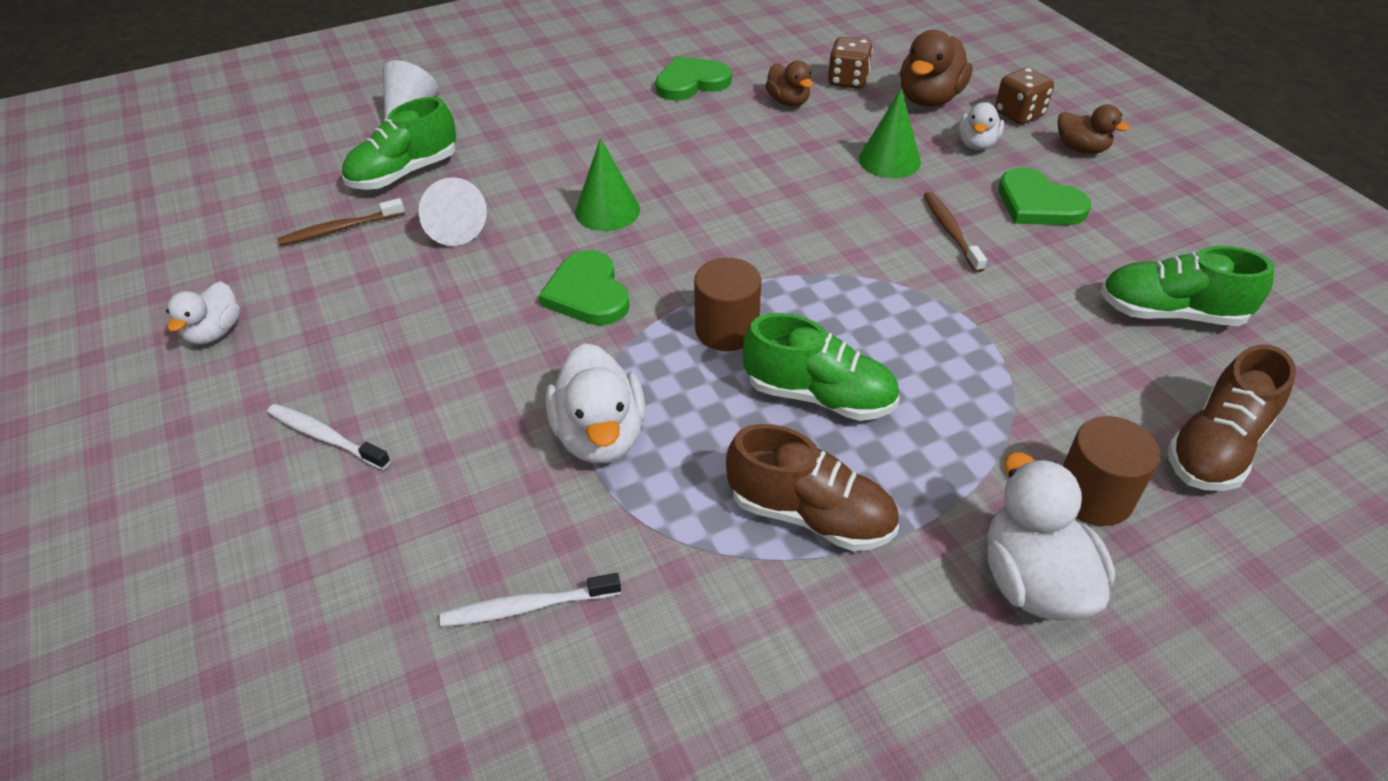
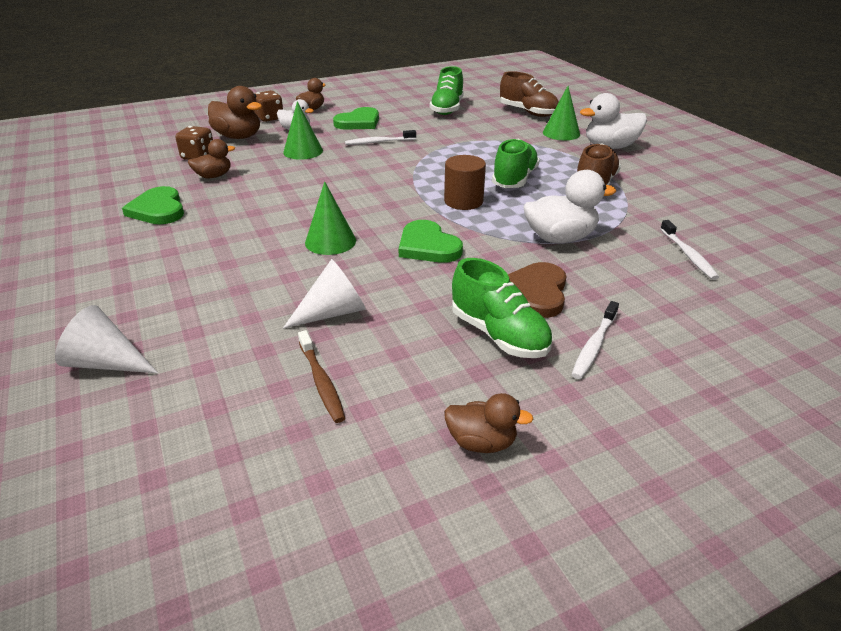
camera: 90 degrees left, 10 degrees down
white duck [166,281,240,345] -> brown duck [444,393,533,453]
green shoe [342,97,456,190] -> green shoe moved to [452,258,553,358]
green heart [539,250,630,325] -> green heart turned 75 degrees clockwise [399,220,463,263]
brown toothbrush [924,192,987,273] -> white toothbrush [345,130,416,145]
brown cylinder [1063,416,1160,526] -> green cone [543,86,580,140]
none -> brown heart [508,262,567,318]

